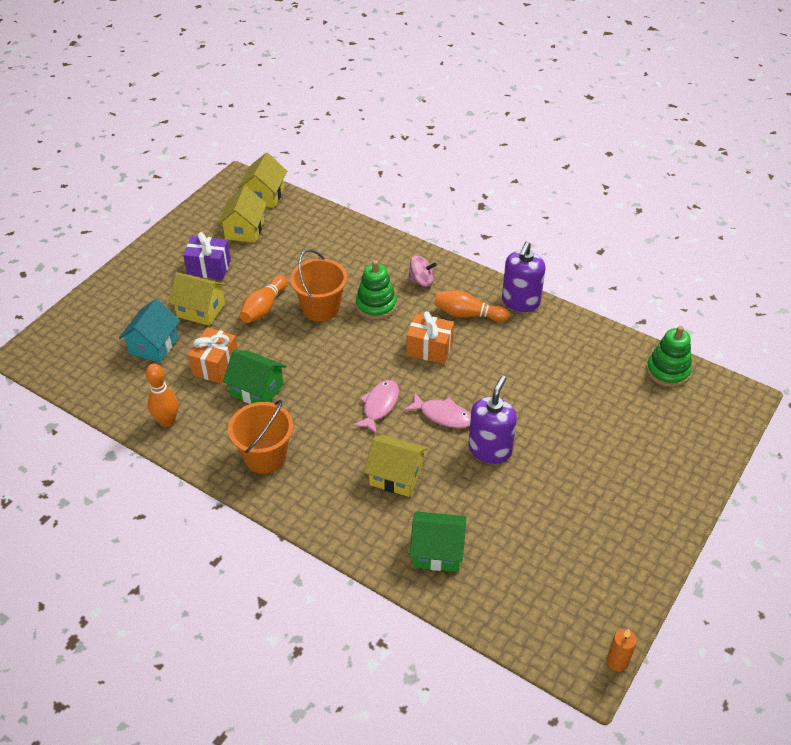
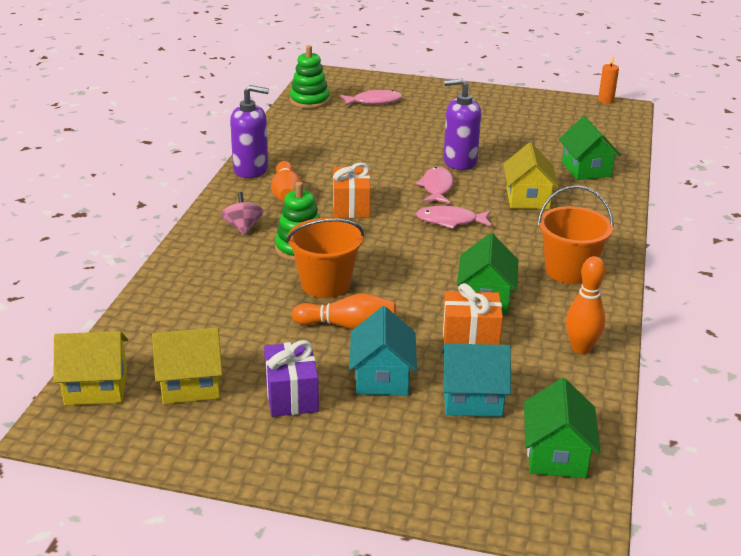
camera: 110 degrees left, 15 degrees down
yellow house [169,273,226,326] -> turquoise house [349,306,417,395]
none -> pink fish [340,90,402,106]
none -> green house [524,378,600,478]

